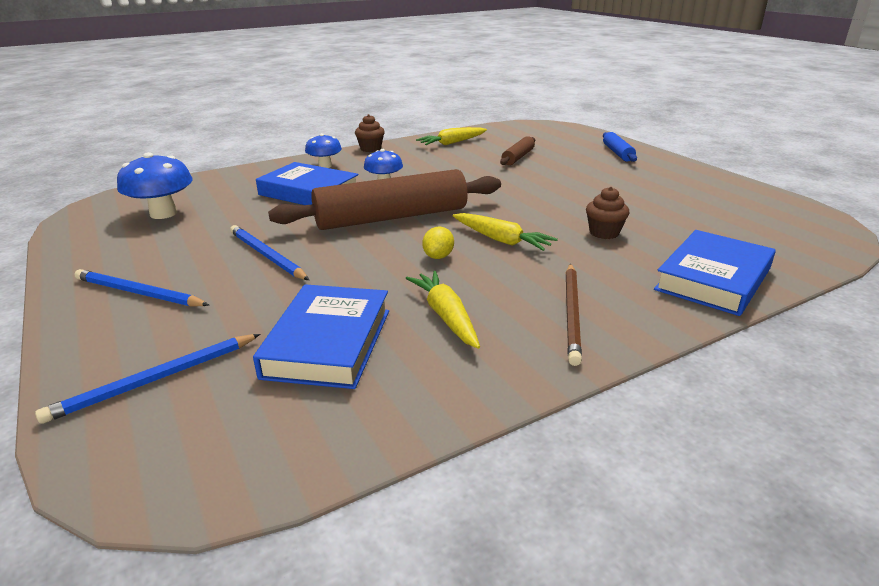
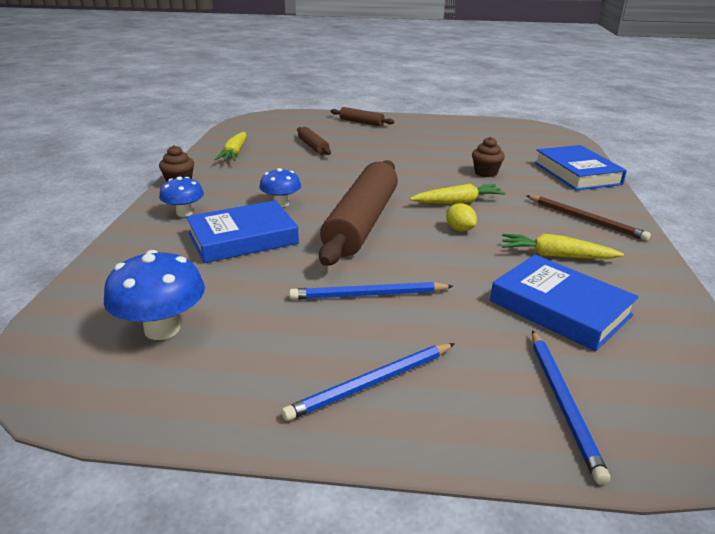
camera: 55 degrees left, 0 degrees up
blue rolling pin [603,132,637,162] -> brown rolling pin [331,107,394,126]

